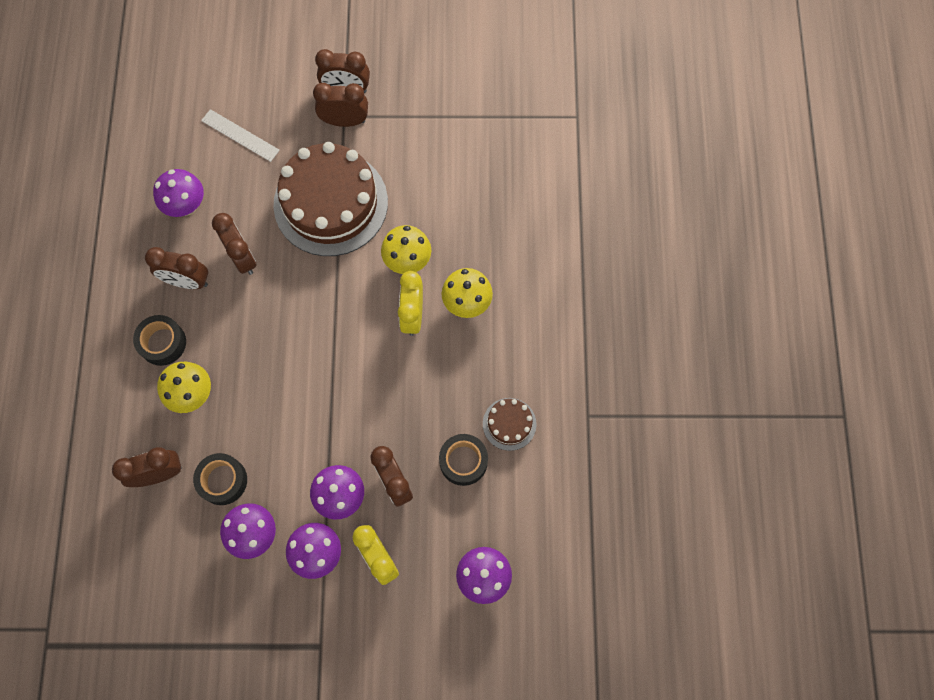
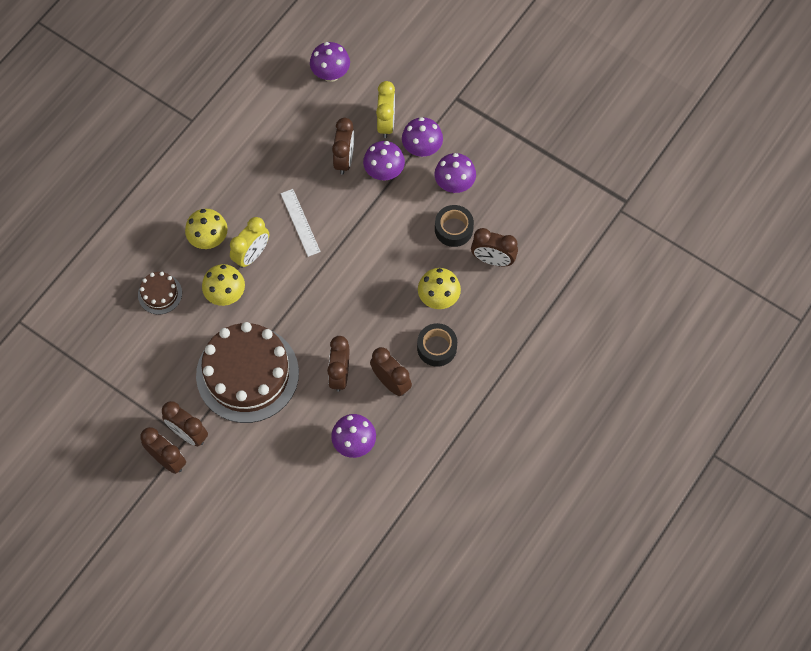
camera: 145 degrees left, 5 degrees down
white ruler [201,109,280,162] -> white ruler moved to [280,189,321,257]
black tape [439,434,488,486] -> none
brown cake [483,398,537,451] -> brown cake moved to [138,272,182,314]

